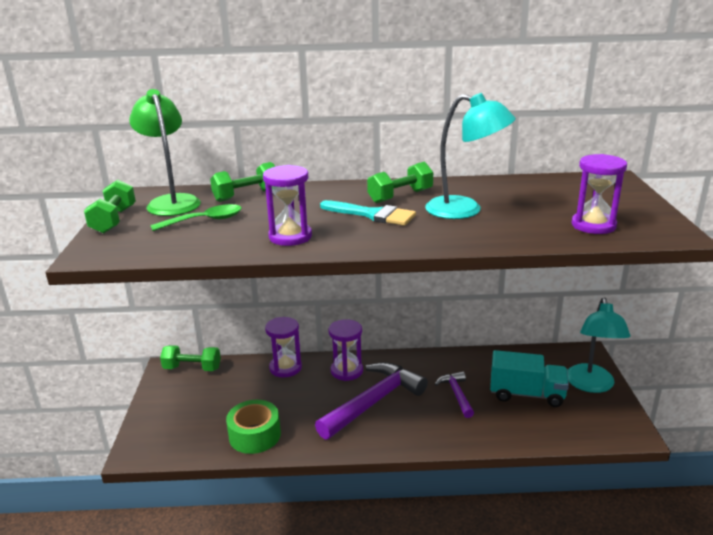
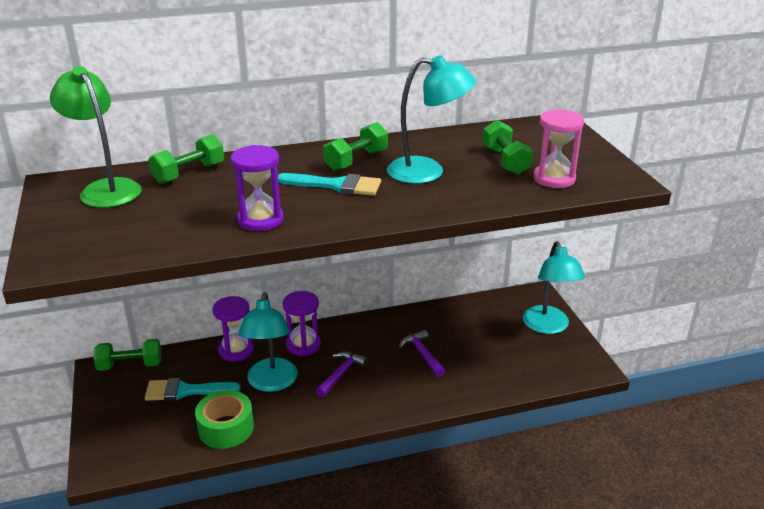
camera: 15 degrees left, 5 degrees up
green dumbbell [84,180,136,234] -> green dumbbell moved to [482,120,533,175]
green spoon [150,204,242,231] -> none
purple hammer [315,362,428,440] -> purple hammer [316,351,368,397], size x0.51
turquoise truck [490,350,569,407] -> none
purple hourglass [571,154,627,234] -> pink hourglass [533,109,584,188]
none -> turquoise brush [145,378,241,401]
none -> turquoise lamp [238,292,298,392]

